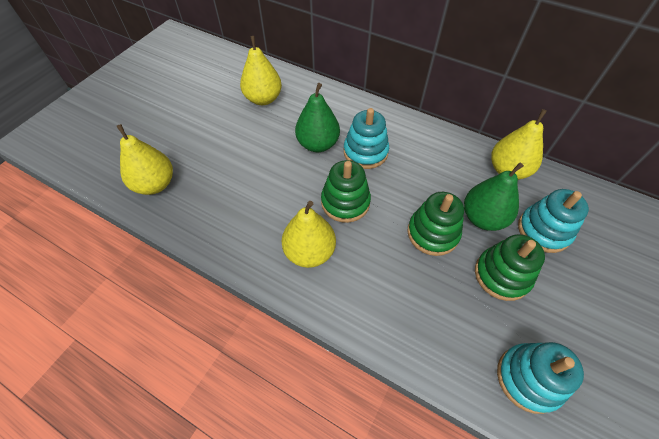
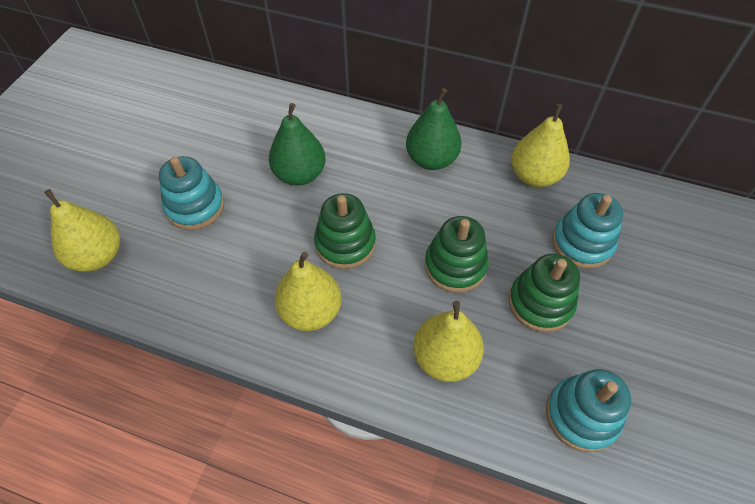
camera: 10 degrees left, 0 degrees up
yellow pear [240,36,282,105] -> yellow pear moved to [413,301,484,382]
turquoise stacking toy [344,108,389,169] -> turquoise stacking toy moved to [159,156,224,230]
green pear [464,163,524,231] -> green pear moved to [406,88,462,170]

